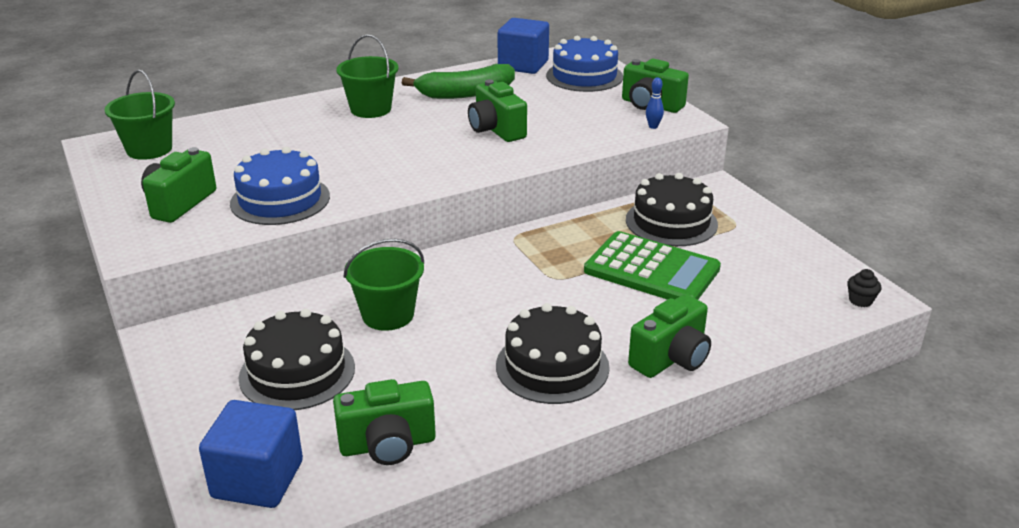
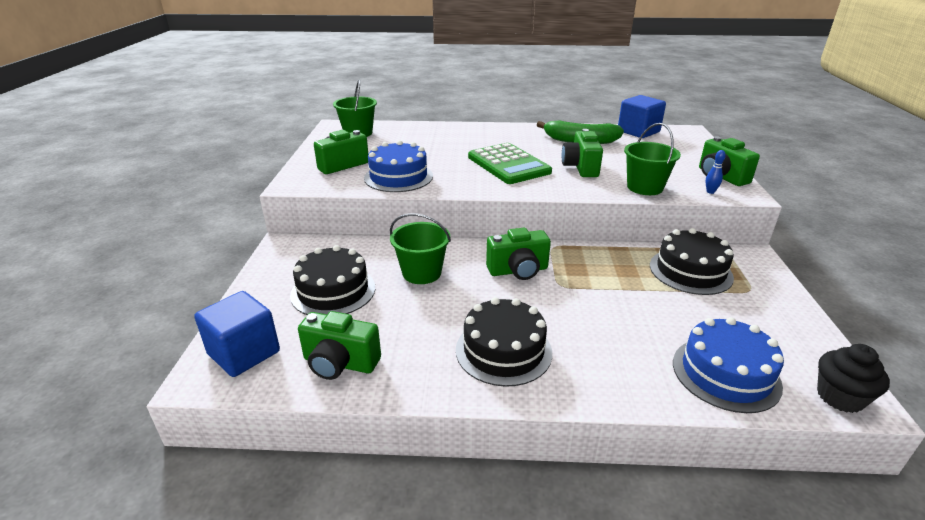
camera: 30 degrees right, 0 degrees up
green bucket [336,34,399,118] -> green bucket moved to [624,123,681,195]
blue cake [546,36,623,92] -> blue cake moved to [673,317,784,413]
green calculator [584,231,721,300] -> green calculator moved to [468,143,552,184]
green camera [628,294,711,378] -> green camera moved to [486,228,551,280]
black cupcake [847,269,881,307] -> black cupcake [817,344,890,413], size x1.75

